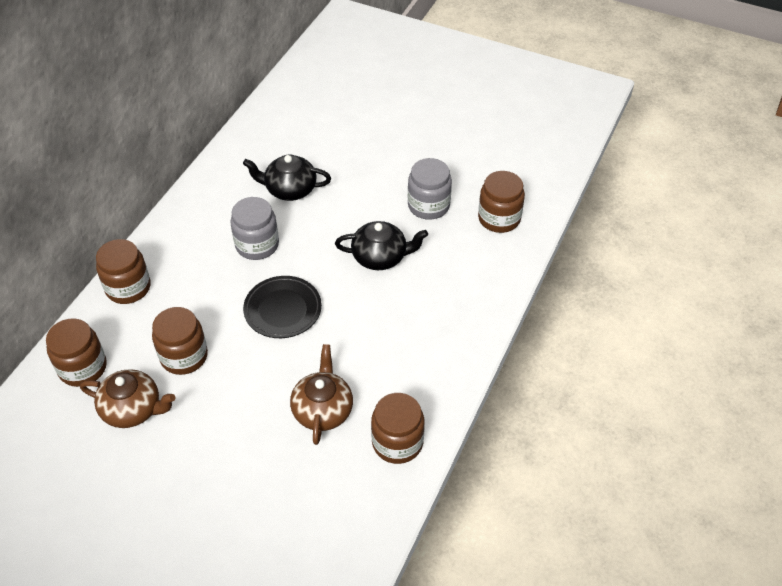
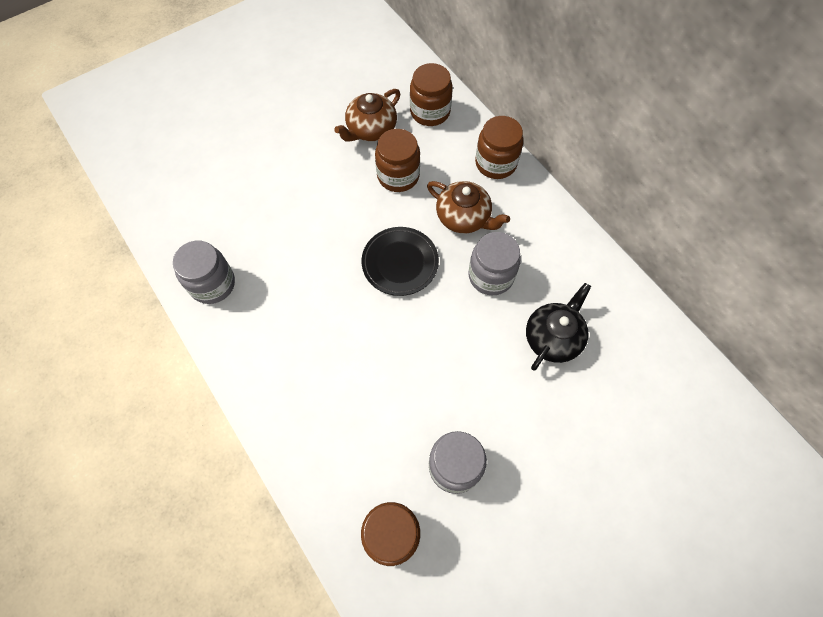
camera: 120 degrees right, 15 degrees up
brown teapot [290,344,353,445] -> brown teapot moved to [427,181,510,233]
black teapot [335,221,428,270] -> none
brown jar [371,393,425,464] -> grey jar [173,241,235,304]

